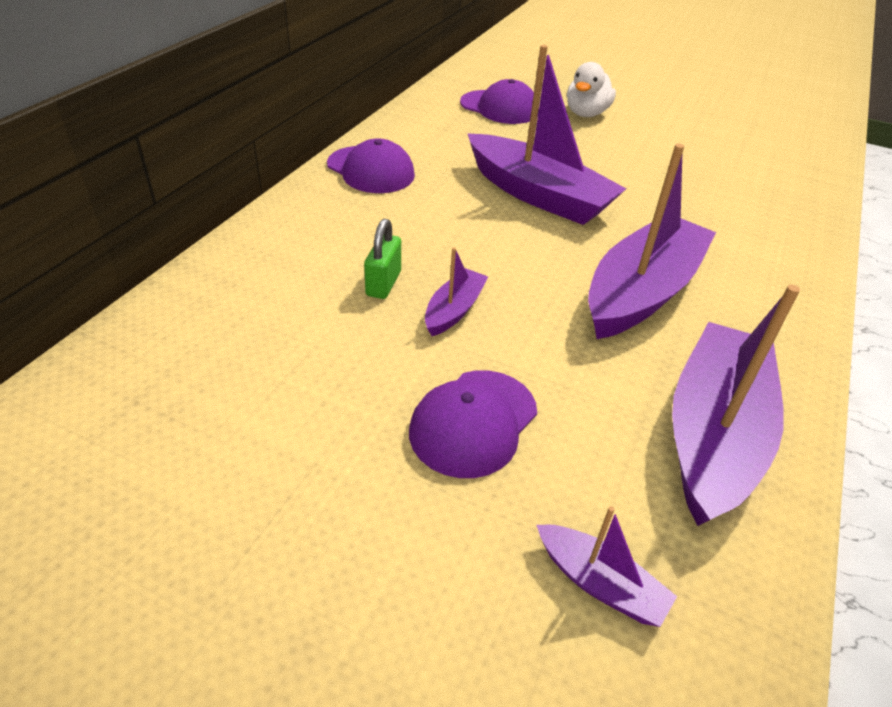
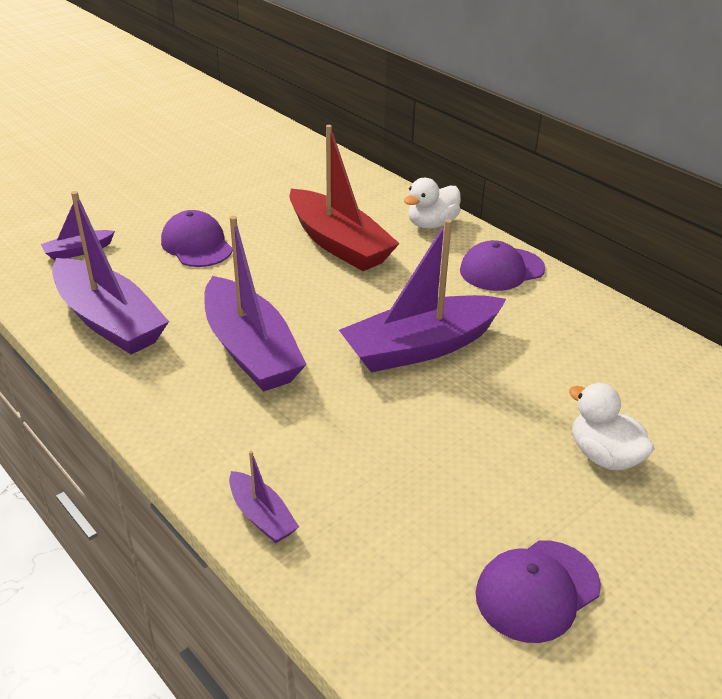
camera: 115 degrees right, 5 degrees down
green padlock [364,219,401,299] -> red boat [289,125,400,271]
purple boat [425,247,488,336] -> purple boat moved to [229,451,299,543]
purple cap [460,79,539,124] -> purple cap moved to [476,541,601,643]
none -> white duck [404,178,461,229]

